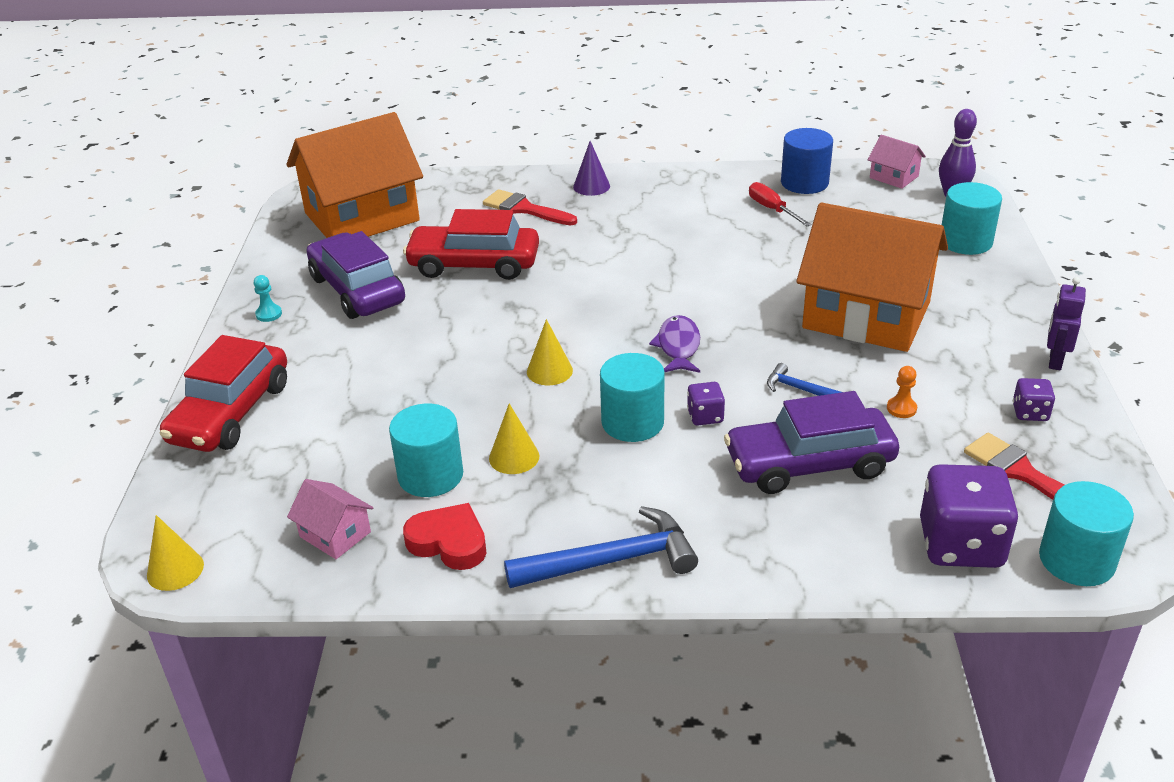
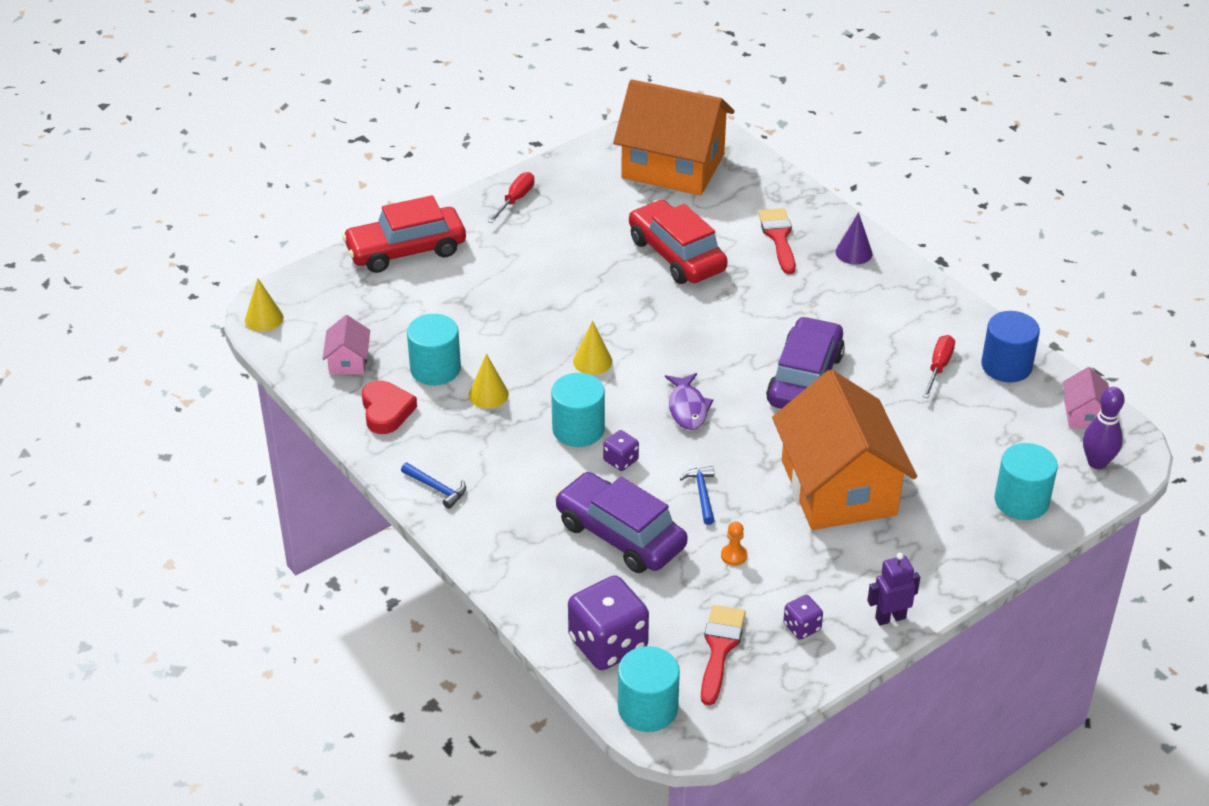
camera: 50 degrees right, 5 degrees up
turquoise pawn [254,275,282,322] -> red screwdriver [488,172,535,223]
purple car [306,231,405,319] -> purple car moved to [766,316,845,409]
blue hammer [504,506,698,588] -> blue hammer [401,463,466,509], size x0.52
purple fish [649,315,700,373] -> purple fish turned 120 degrees clockwise [665,373,713,430]

